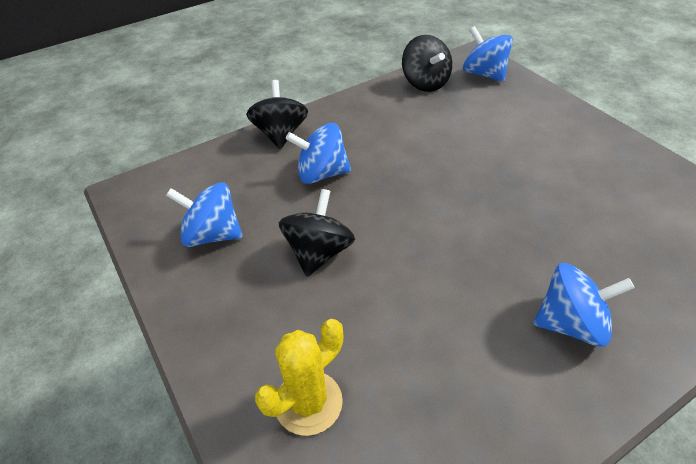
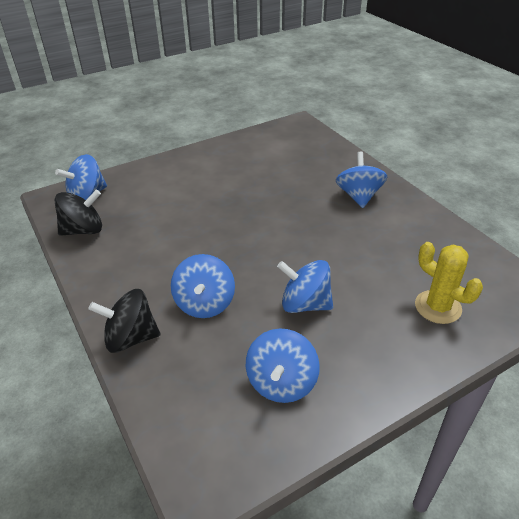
camera: 90 degrees left, 5 degrees down
black spinning top [279,189,355,277] -> blue spinning top [277,260,333,313]

